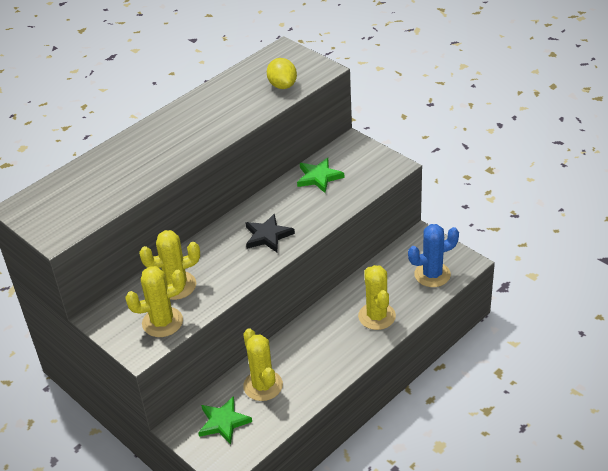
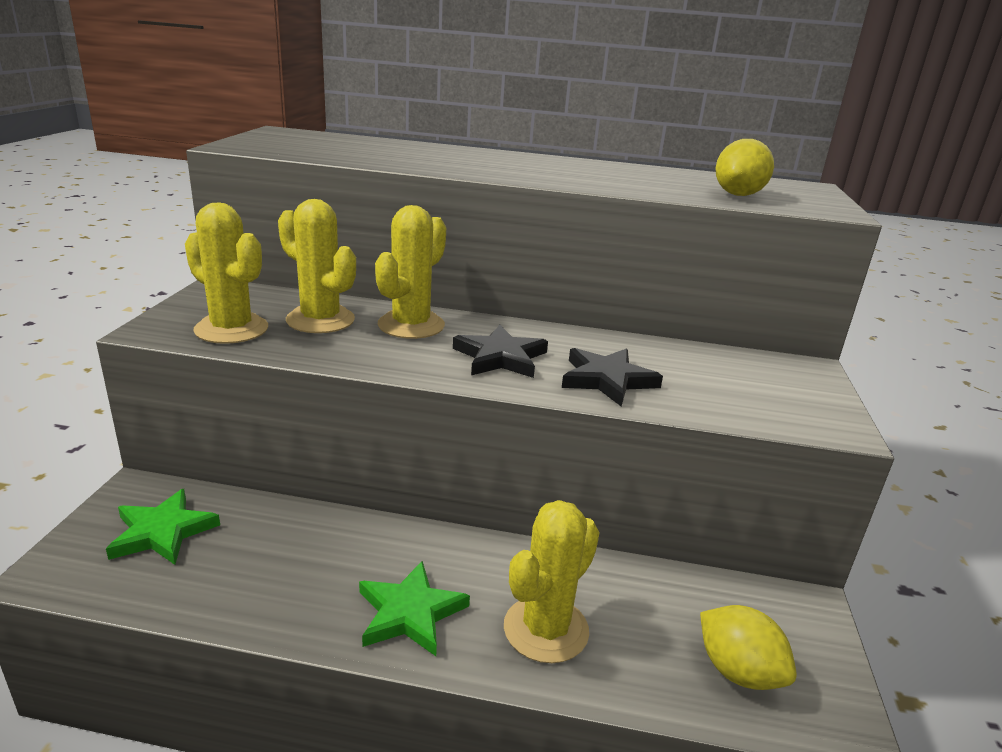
camera: 50 degrees right, 15 degrees down
yellow cactus [243,328,283,401] -> yellow cactus moved to [375,205,446,339]
green star [297,158,345,193] -> green star moved to [359,561,470,656]
blue cactus [408,224,459,287] -> yellow lemon [700,605,797,690]
none -> black star [562,348,663,407]

